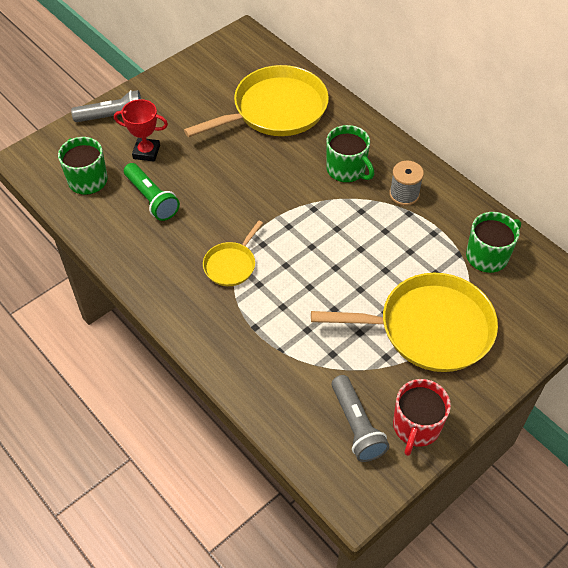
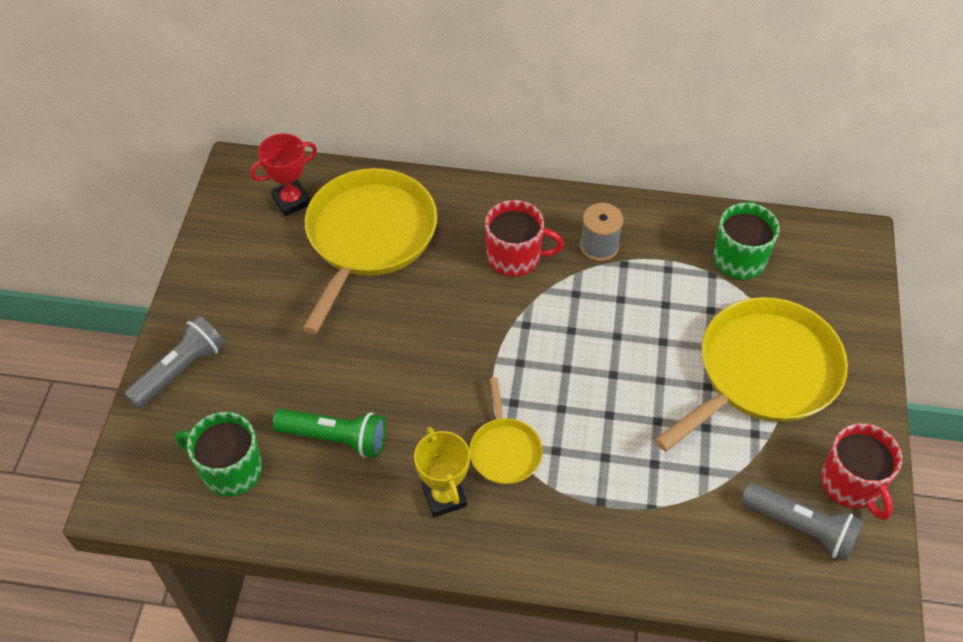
camera: 40 degrees left, 0 degrees up
red trophy [114,99,168,162] -> red trophy moved to [250,133,317,216]
green mug [326,125,374,183] -> red mug [485,200,564,276]
none -> yellow trophy [414,426,470,518]

